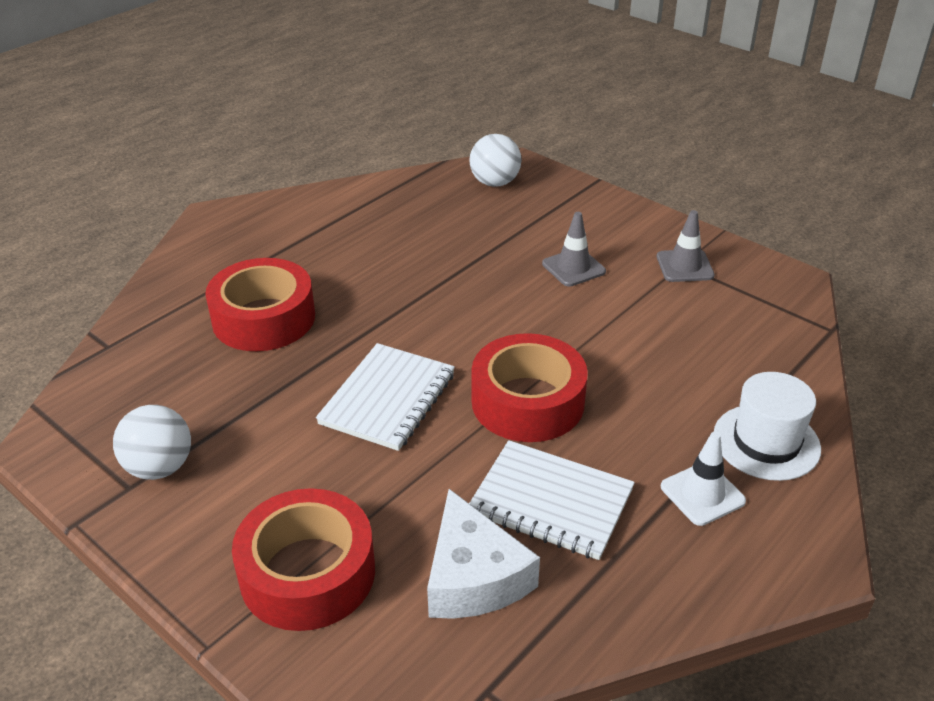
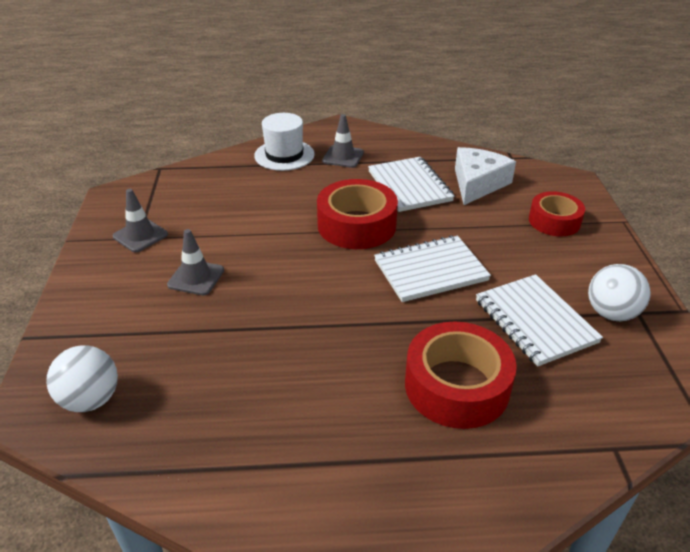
camera: 135 degrees left, 0 degrees up
red tape [232,488,375,631] -> red tape [529,191,585,237], size x0.65
white traffic cone [661,432,746,526] -> grey traffic cone [322,114,364,168]
none -> white notebook [476,274,603,367]

